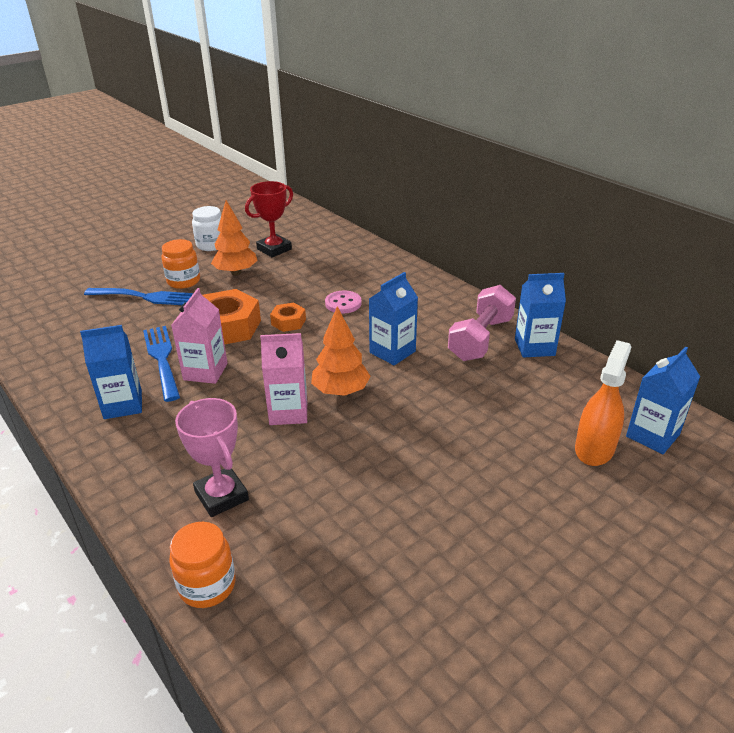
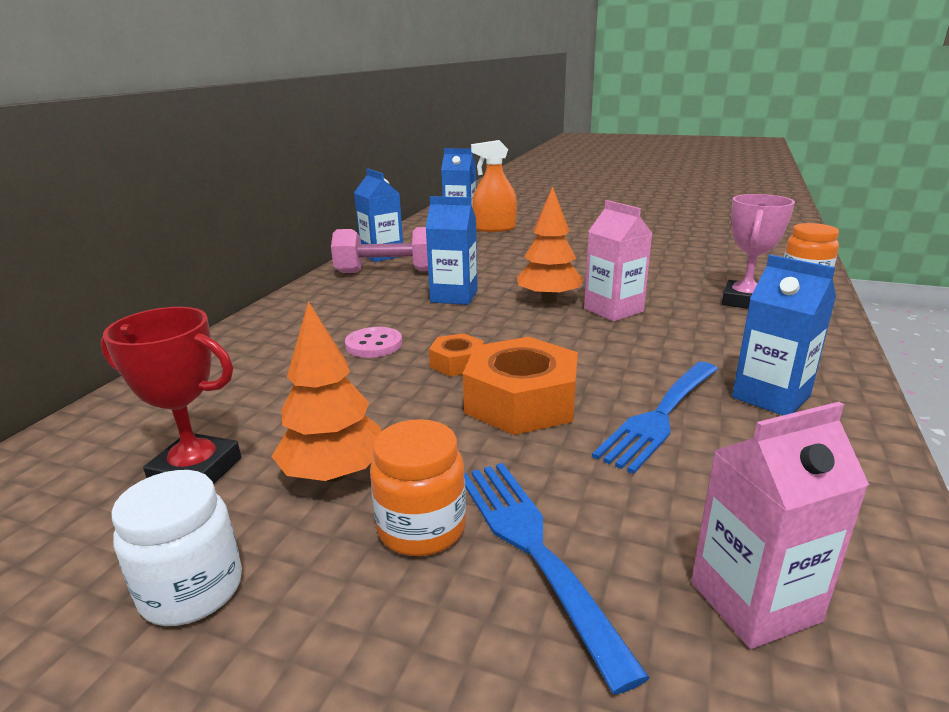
camera: 120 degrees left, 10 degrees down
pink carton [171,288,228,384] -> pink carton moved to [691,402,869,649]

